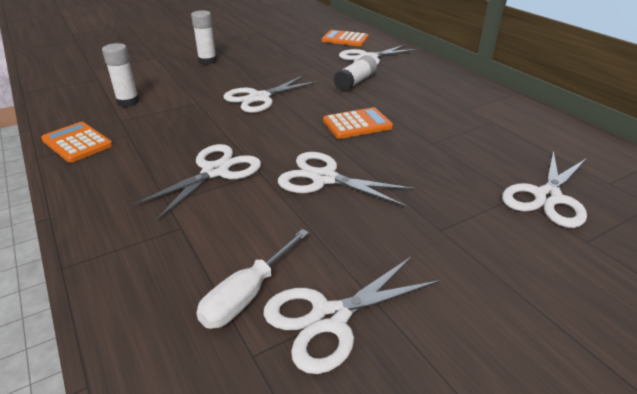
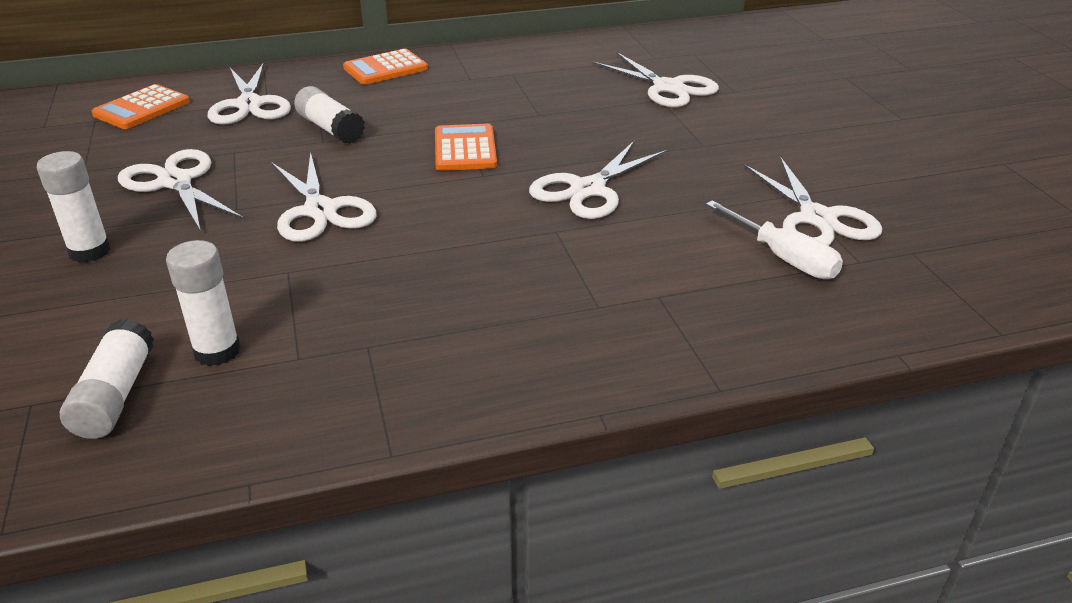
camera: 75 degrees left, 0 degrees up
orange calculator [41,122,113,163] -> orange calculator moved to [343,49,428,85]
white scissors [132,144,261,221] -> white scissors moved to [118,149,244,232]
none -> white glue stick [60,319,154,439]

